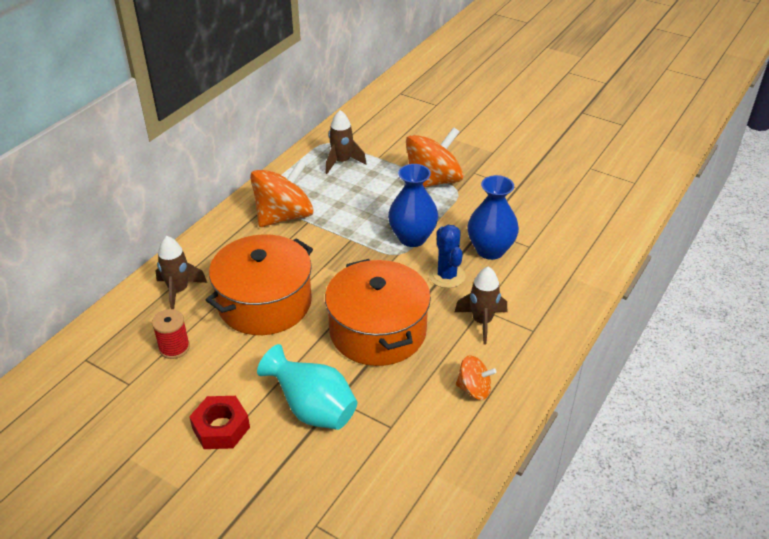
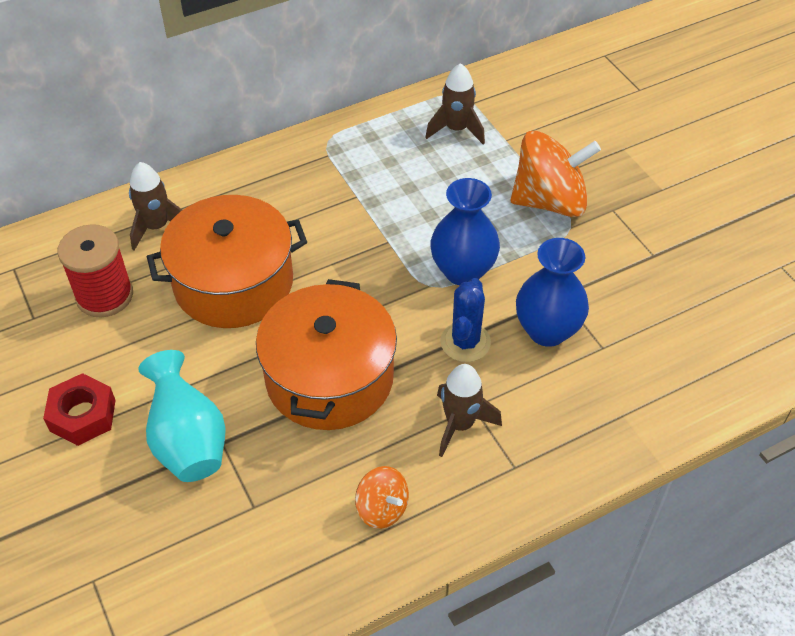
camera: 30 degrees right, 10 degrees up
red spool [152,309,190,359] -> red spool [57,224,133,317], size x1.53
orange spinning top [250,160,314,227] -> none

